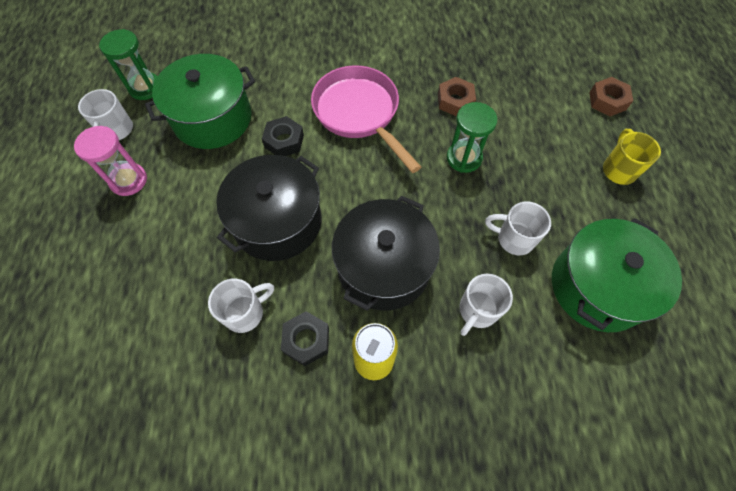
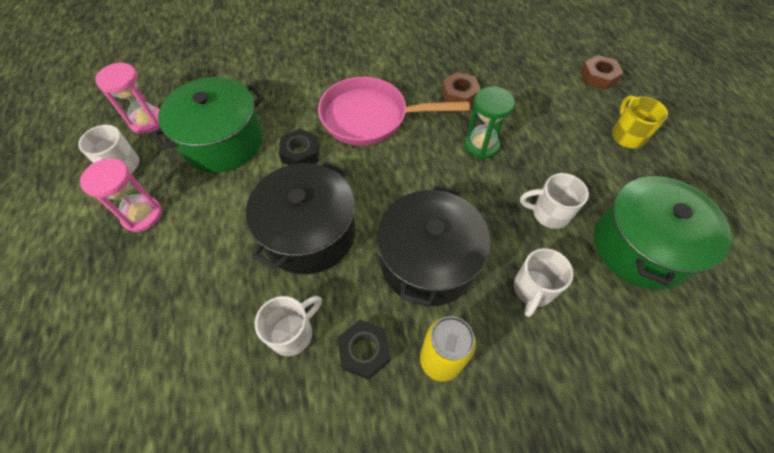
camera: 10 degrees left, 5 degrees down
green hourglass [99,29,157,100] -> pink hourglass [95,62,160,134]
pink pan [311,65,421,173] -> pink pan turned 45 degrees counterclockwise [318,77,470,146]

